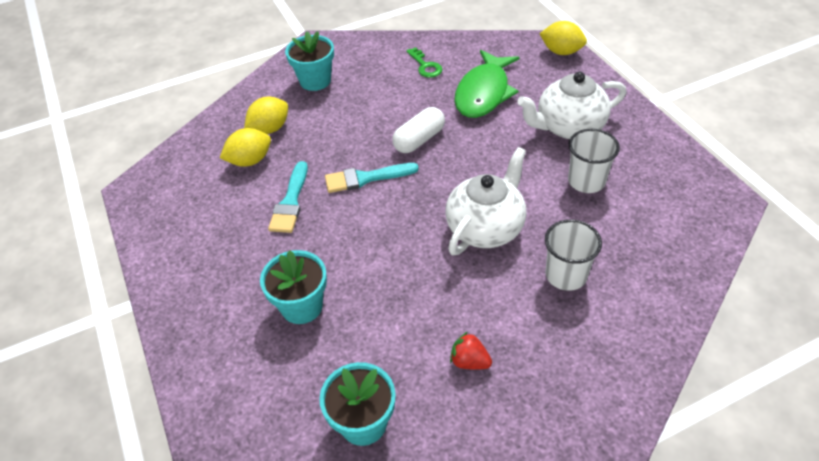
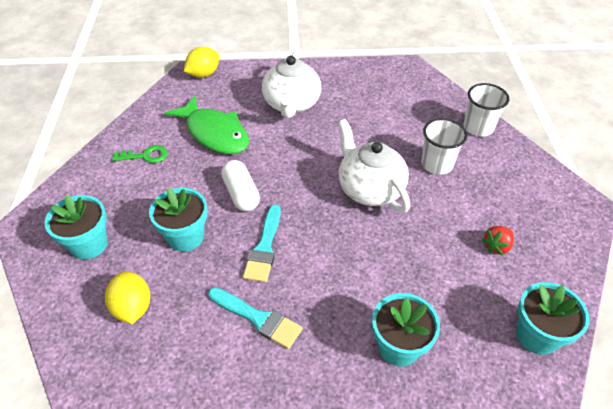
camera: 70 degrees left, 0 degrees up
yellow lemon [220,128,271,167] -> none
white cup [568,129,620,193] -> white cup moved to [464,83,509,136]
none -> turquoise flower pot [149,188,208,252]

